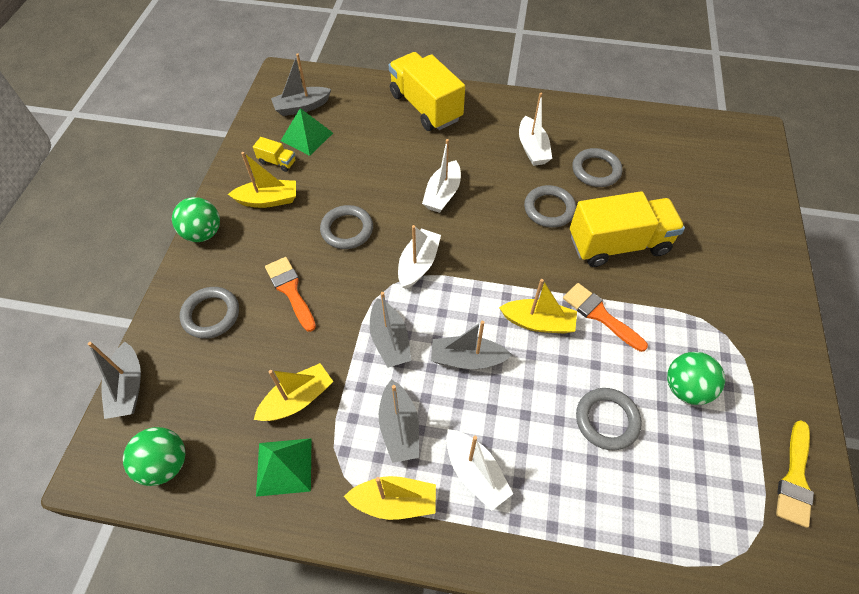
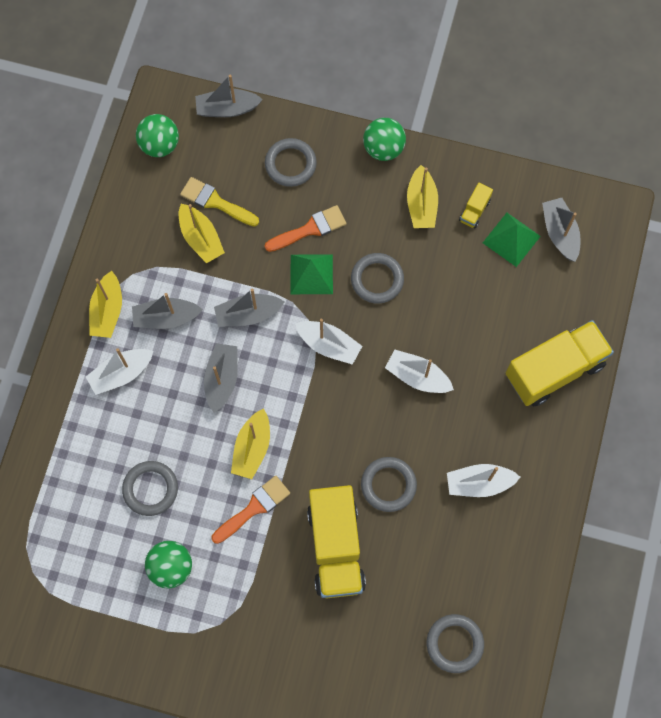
camera: 95 degrees right, 15 degrees up
green pyramid [256,438,312,497] -> green pyramid moved to [291,254,333,294]
grey ring [572,148,622,187] -> grey ring moved to [427,614,484,673]
yellow brush [776,420,814,528] -> yellow brush moved to [180,177,259,227]

